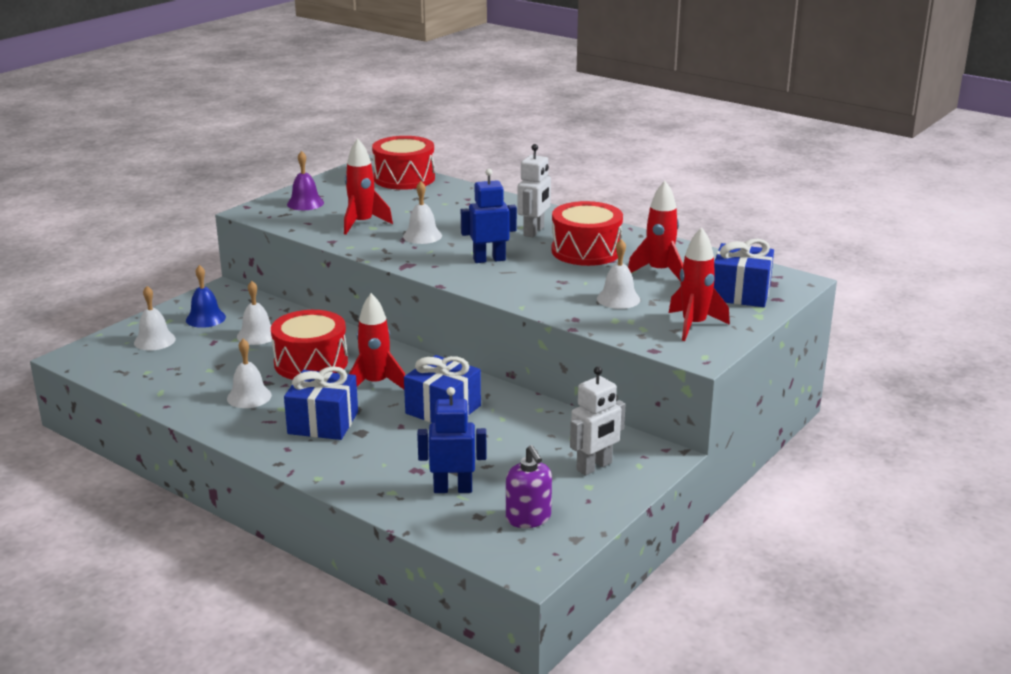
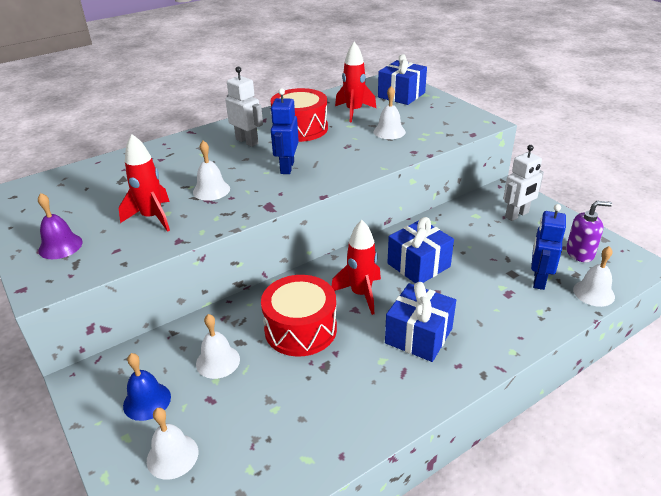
camera: 70 degrees left, 10 degrees up
white bell [227,339,272,408] -> white bell moved to [573,246,615,307]
red drum [372,136,435,190] -> none
white robot [570,366,625,476] -> white robot turned 75 degrees clockwise [503,145,544,221]
red rocket [669,227,730,341] -> none

